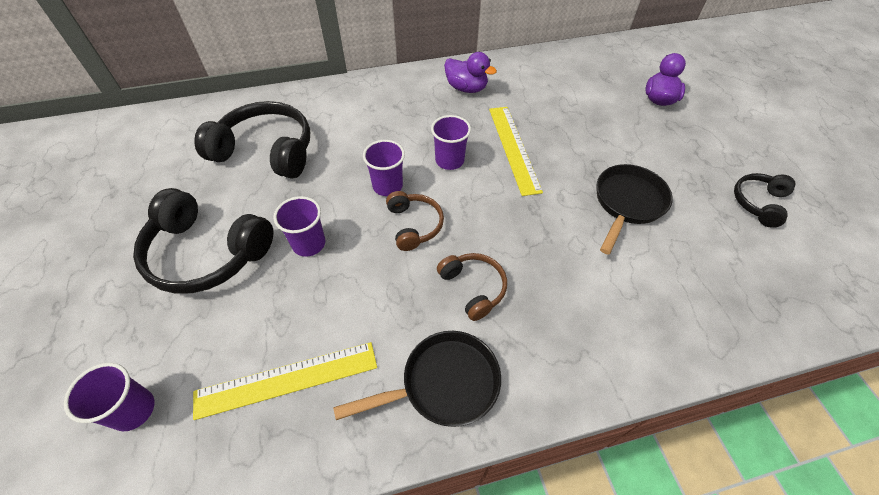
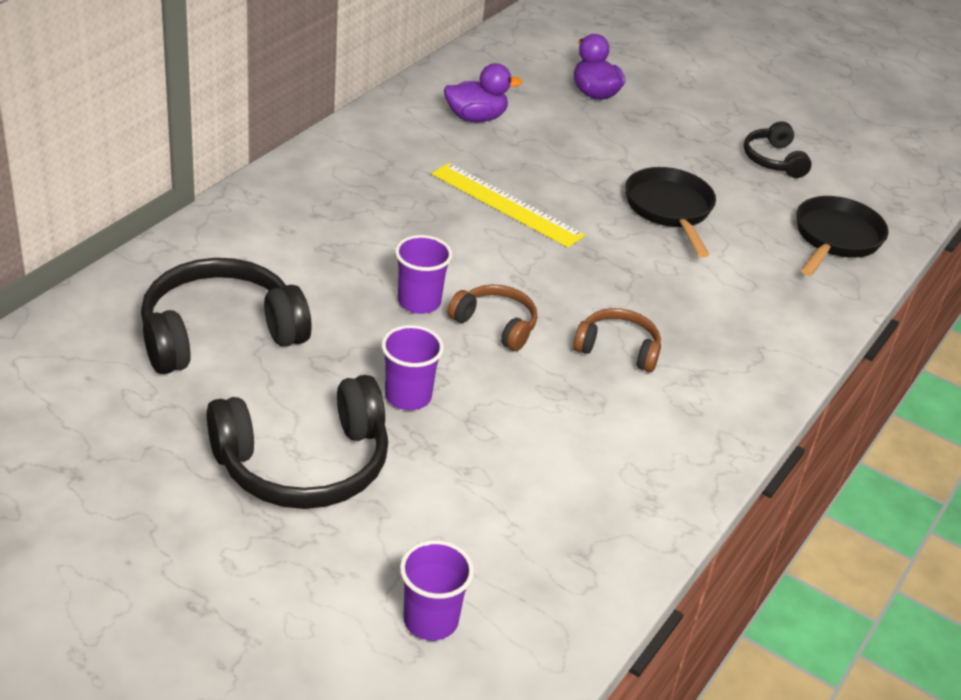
camera: 45 degrees left, 15 degrees down
yellow ruler [193,342,377,420] -> none
black pan [333,331,501,427] -> black pan moved to [796,196,889,276]
purple cup [431,115,471,170] -> none
purple duck [444,52,497,93] -> purple duck moved to [444,63,522,122]

